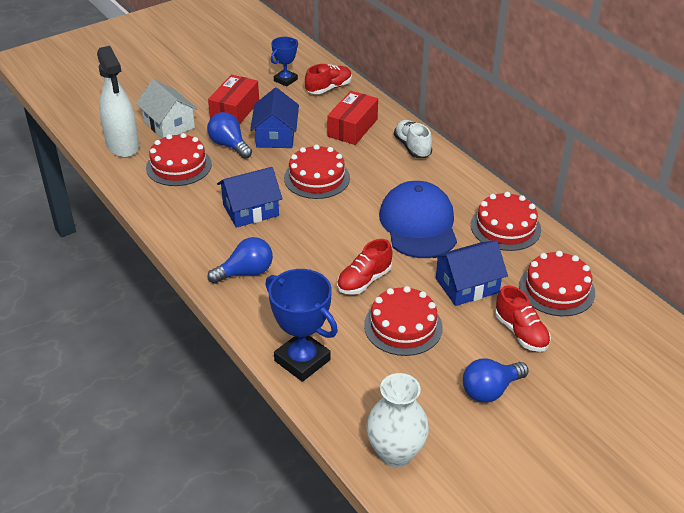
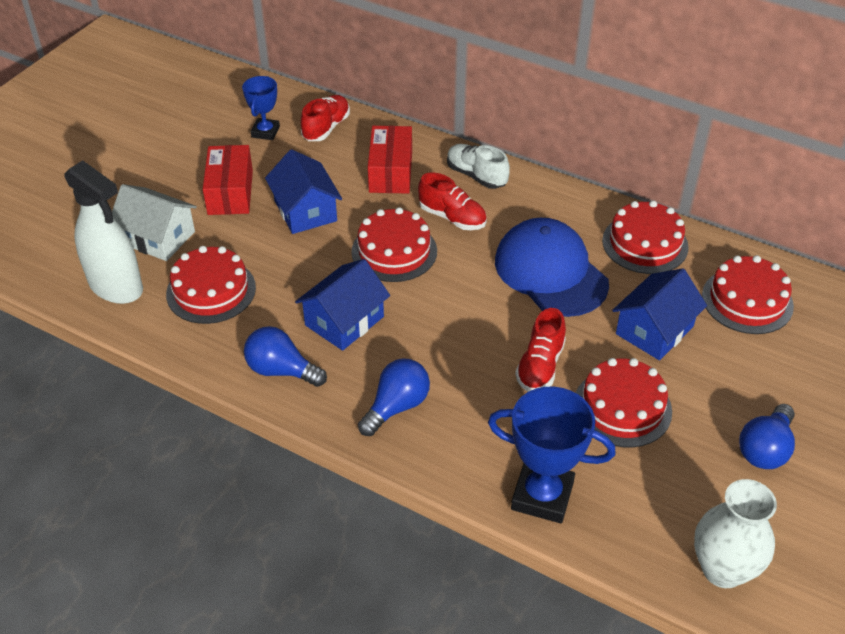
camera: 25 degrees left, 5 degrees up
blue light bulb [207,112,252,159] -> blue light bulb moved to [244,326,327,387]
red shoe [495,285,551,352] -> red shoe moved to [418,173,487,230]

